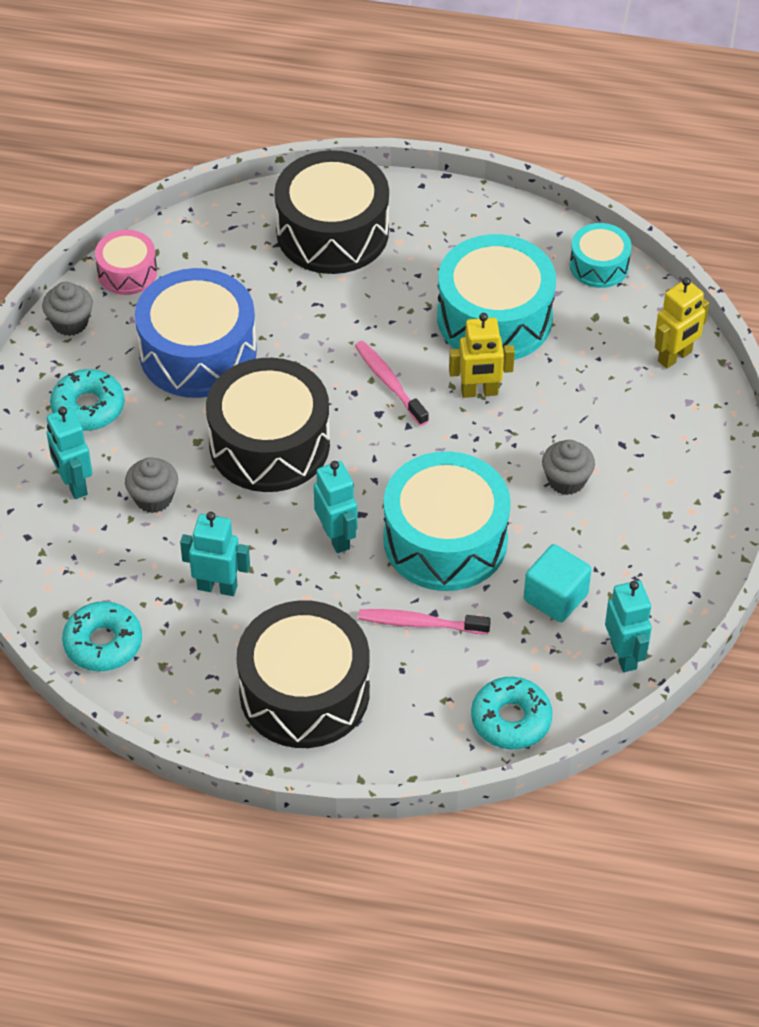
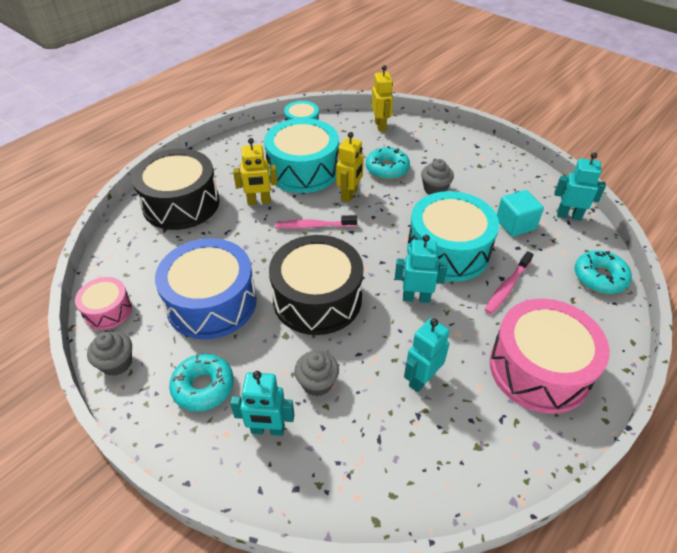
camera: 60 degrees left, 5 degrees down
turquoise donut [62,601,142,671] -> turquoise donut moved to [366,146,410,180]
black drum [236,600,370,748] -> pink drum [490,299,610,414]
none -> yellow robot [233,138,278,205]

